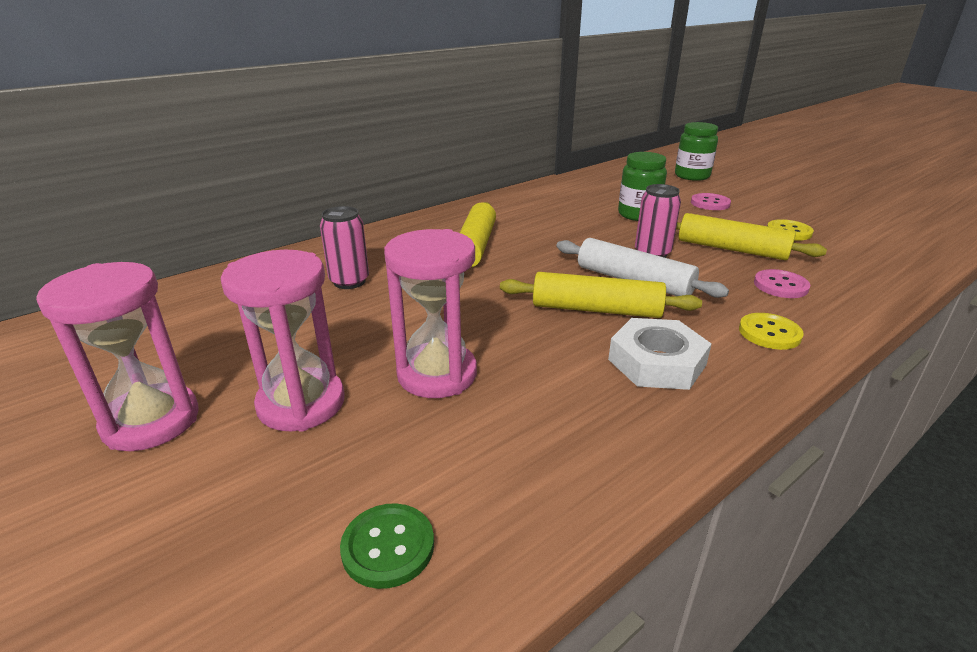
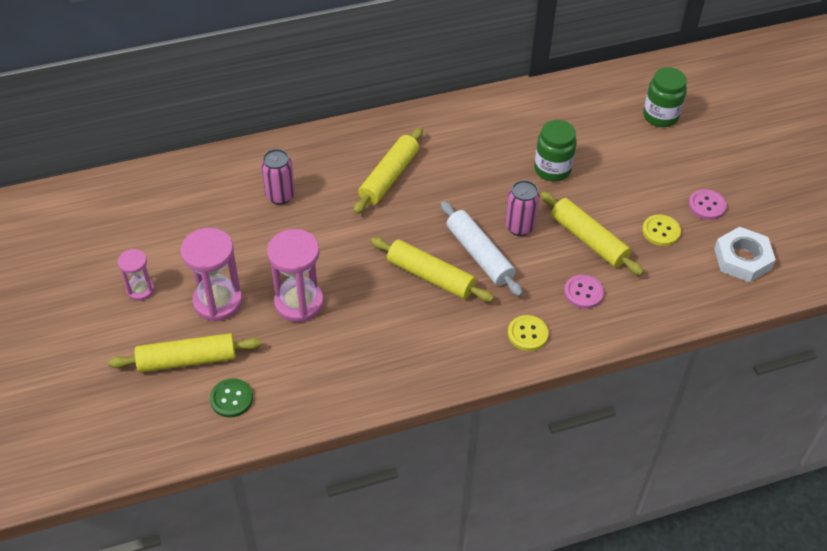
camera: 20 degrees right, 20 degrees up
pink hourglass [36,262,199,451] -> pink hourglass [118,249,155,301], size x0.57
white nut [608,318,711,390] -> white nut moved to [714,227,776,282]
pink button [691,193,731,210] -> pink button moved to [689,189,727,220]
none -> yellow rolling pin [108,333,261,373]

